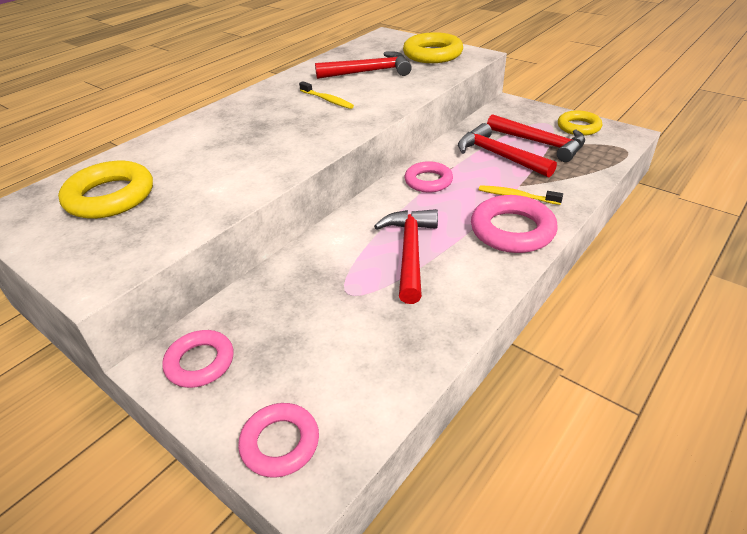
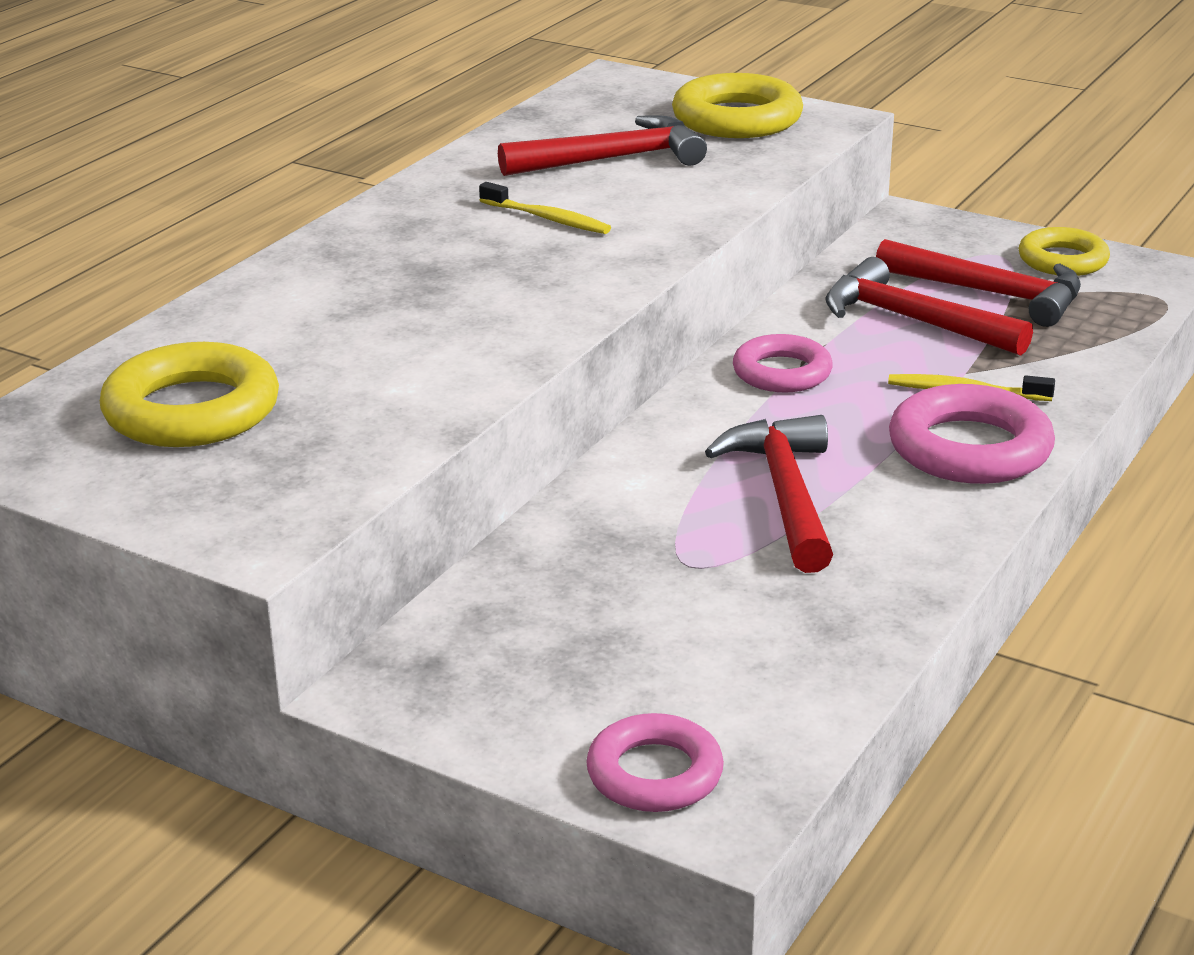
camera: 10 degrees left, 10 degrees down
pink ring [162,330,233,388] -> none

